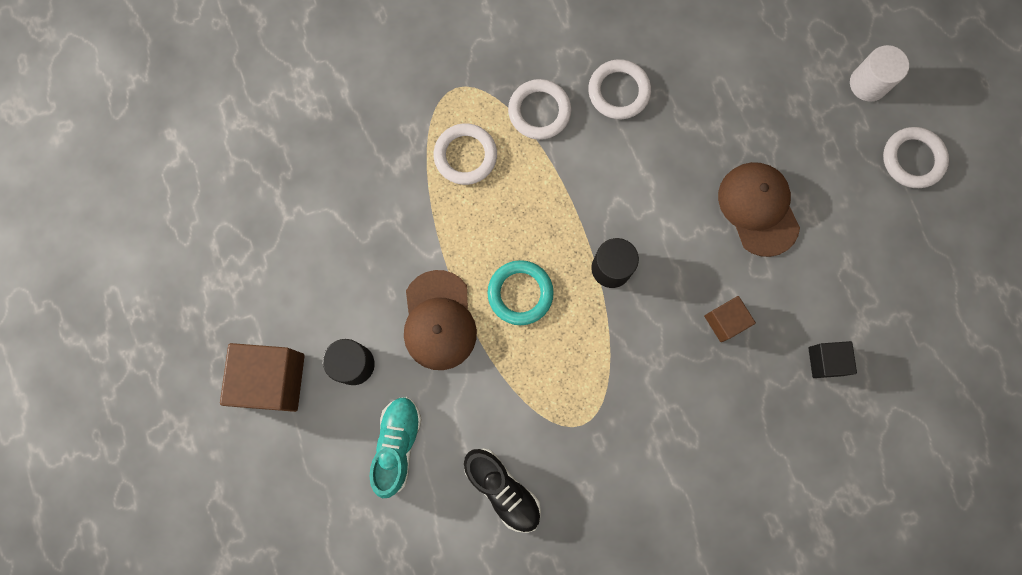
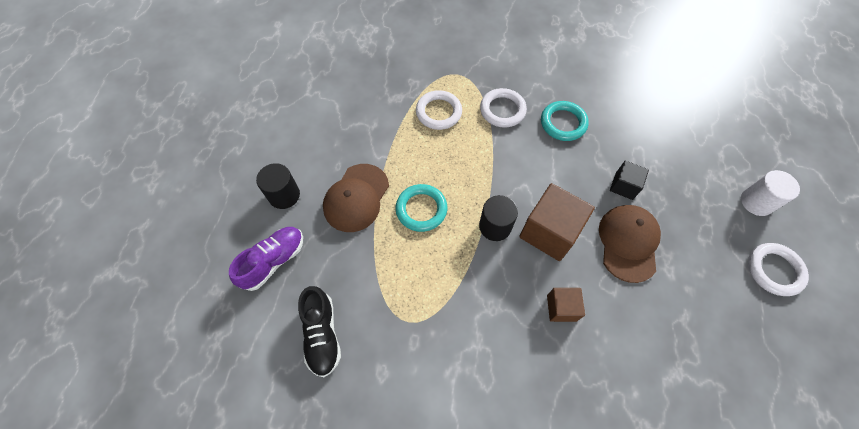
camera: 30 degrees right, 15 degrees down
brown cube [220,343,305,412] -> brown cube moved to [519,183,595,261]
turquoise shoe [369,397,422,498] -> purple shoe [229,227,303,291]
white ring [588,59,651,119] -> turquoise ring [541,101,589,141]
black cube [808,341,857,378] -> black cube moved to [610,161,649,200]

